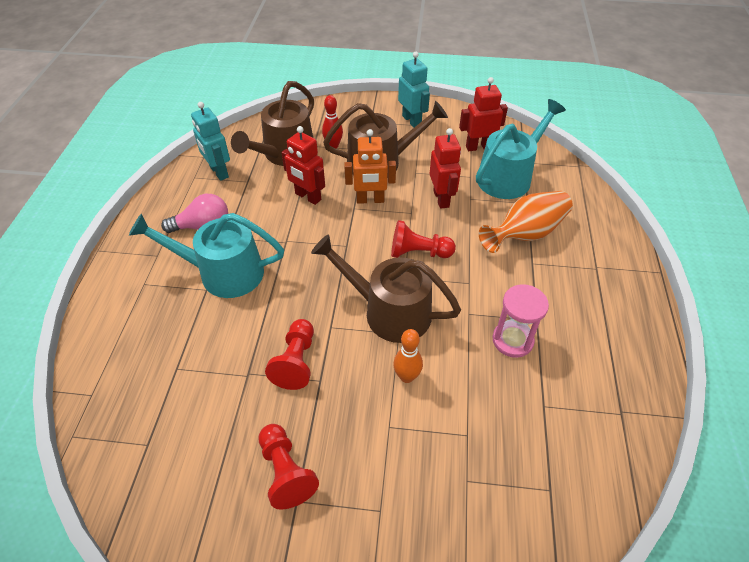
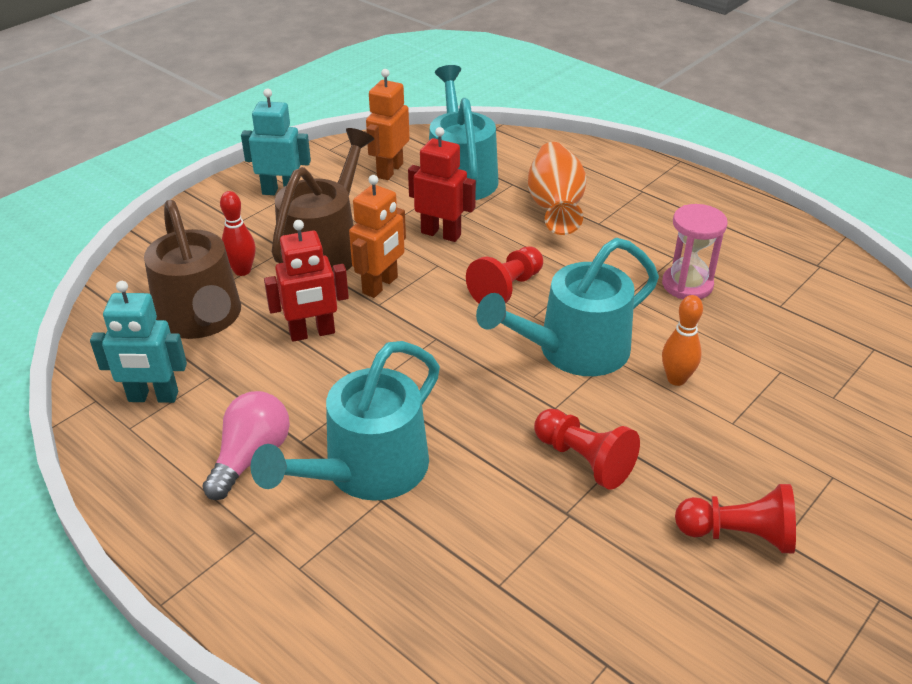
camera: 55 degrees left, 10 degrees down
brown watering can [311,234,461,343] -> turquoise watering can [476,238,659,376]
red robot [459,77,508,151] -> orange robot [366,69,410,180]

